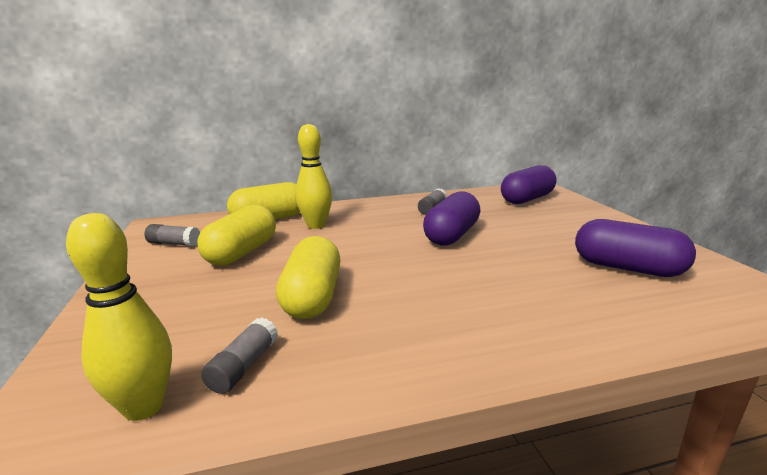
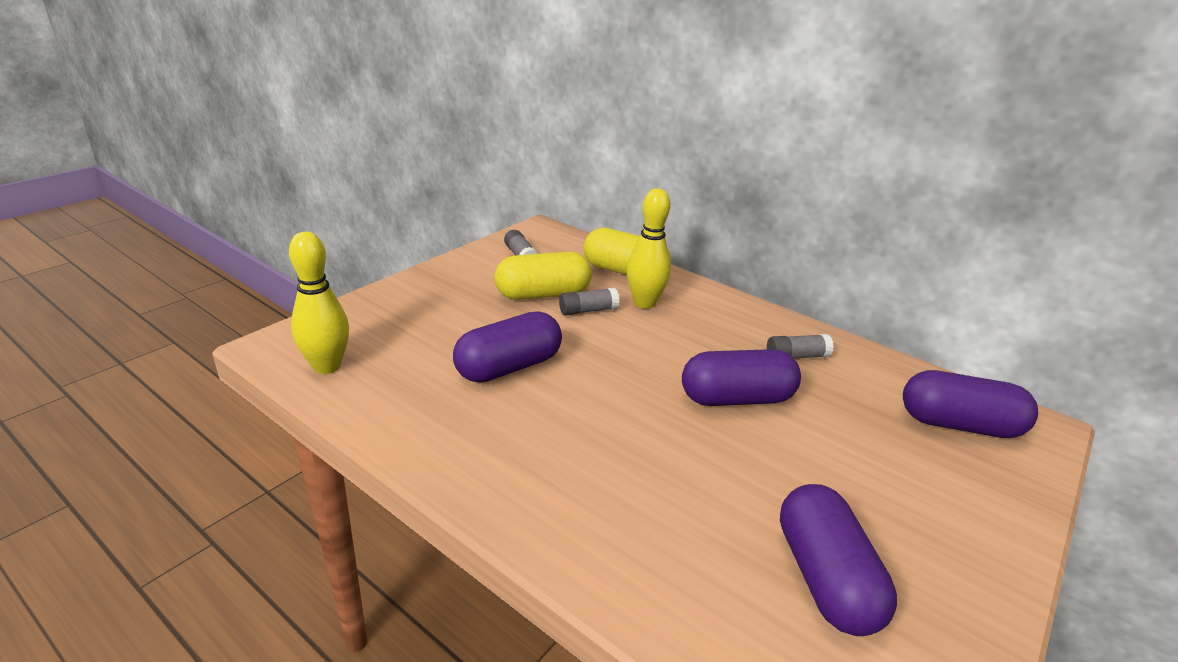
camera: 50 degrees right, 10 degrees up
grey glue stick [201,317,278,394] -> grey glue stick moved to [559,288,619,315]
yellow capsule [276,236,340,319] -> purple capsule [453,312,562,383]

